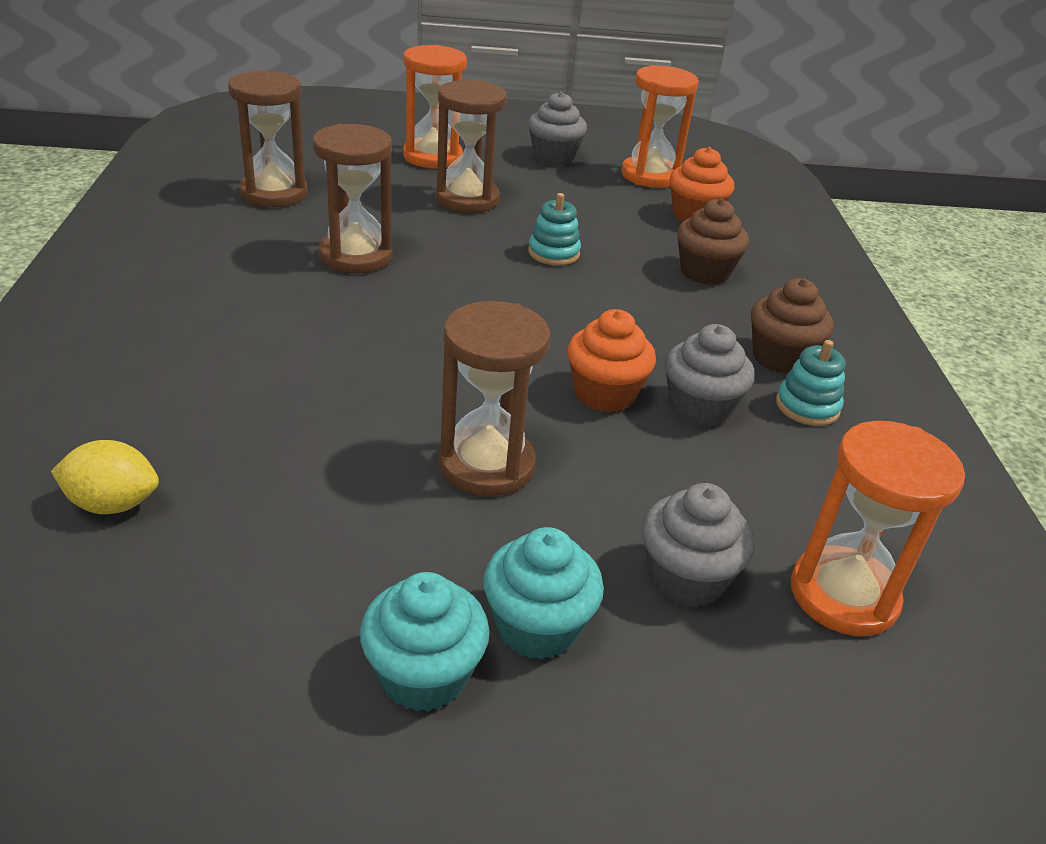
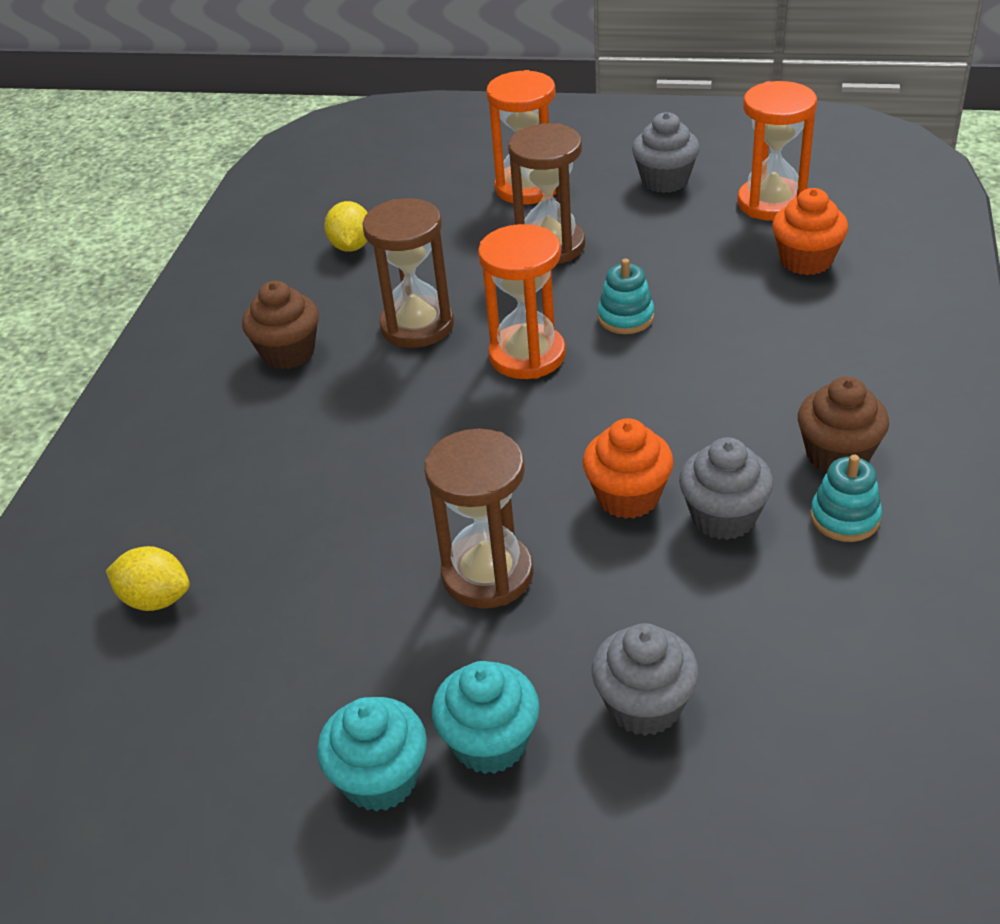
camera: 20 degrees right, 5 degrees up
brown hourglass [228,70,308,207] -> yellow lemon [324,201,368,252]
brown cupcake [677,198,749,285] -> brown cupcake moved to [242,281,319,369]
orange hourglass [791,421,965,636] -> orange hourglass moved to [478,224,566,379]

